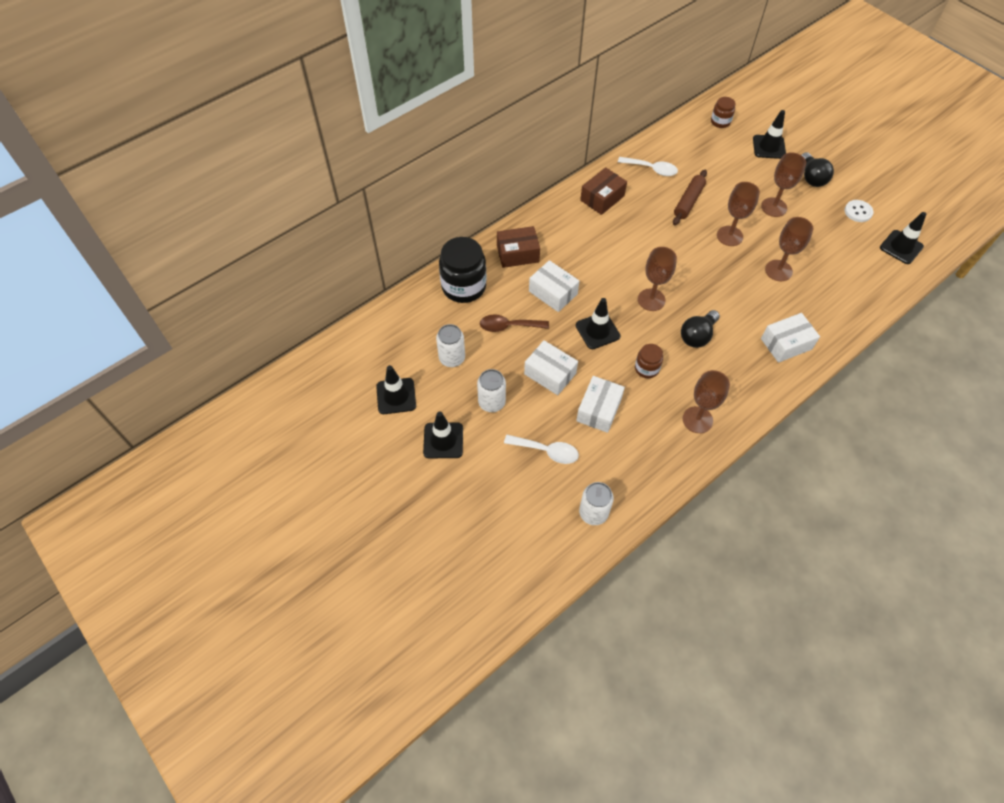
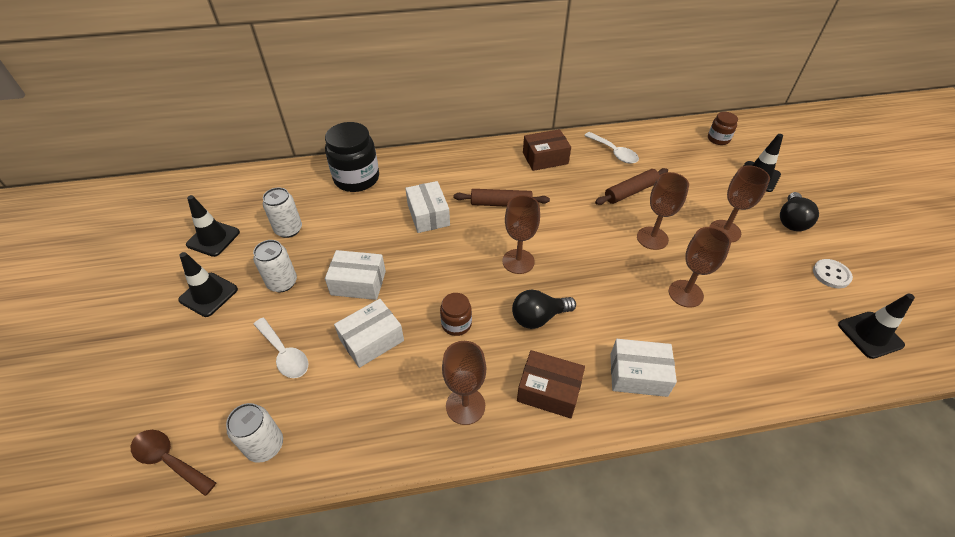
camera: 30 degrees right, 10 degrees down
brown spoon [480,314,549,332] -> brown spoon moved to [131,430,216,496]
brown box [497,226,540,268] -> brown box moved to [517,350,585,418]
white box [524,340,578,395] -> white box turned 60 degrees counterclockwise [325,250,386,300]
black traffic cone [576,298,621,349] -> none
none -> brown rolling pin [454,189,550,207]

